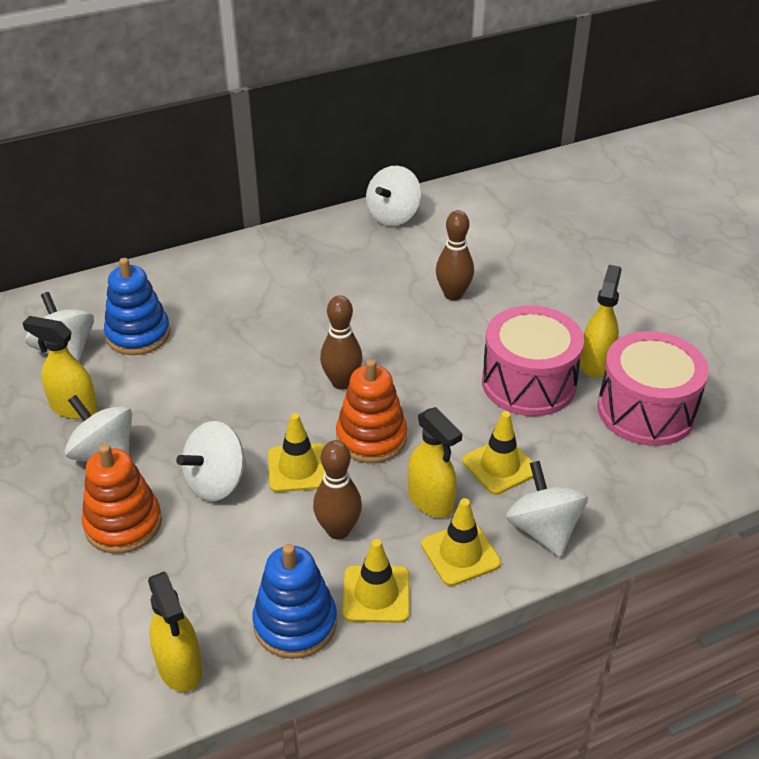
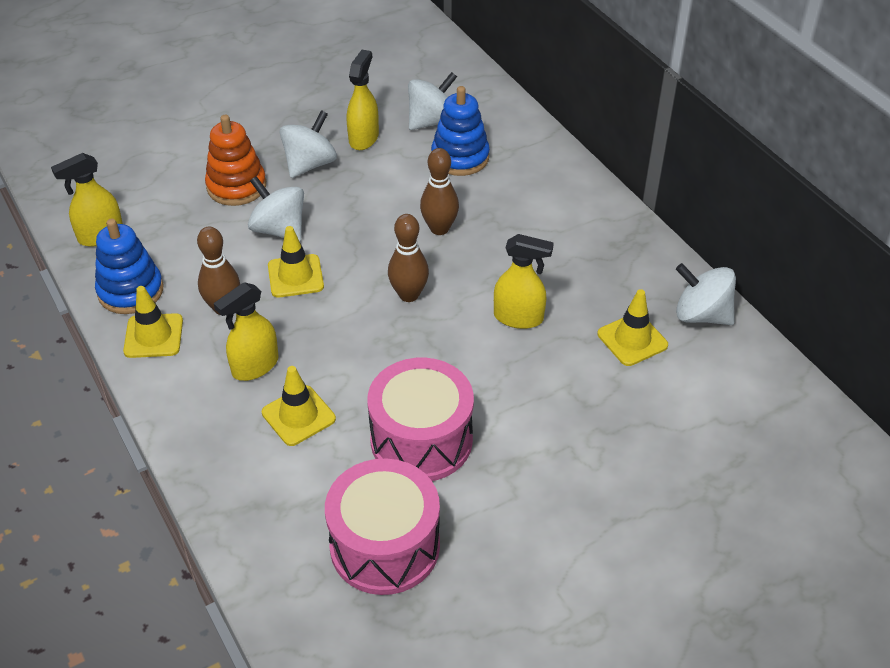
camera: 85 degrees right, 5 degrees up
orange stacking toy [336,359,407,463] -> none
yellow traffic cone [421,498,501,586] -> yellow traffic cone moved to [597,289,668,366]
brown bowling pin [436,210,474,301] -> brown bowling pin moved to [420,148,459,235]
white spinning top [506,461,588,557] -> none
yellow spray bottle [580,265,622,378] -> yellow spray bottle moved to [494,234,554,329]

